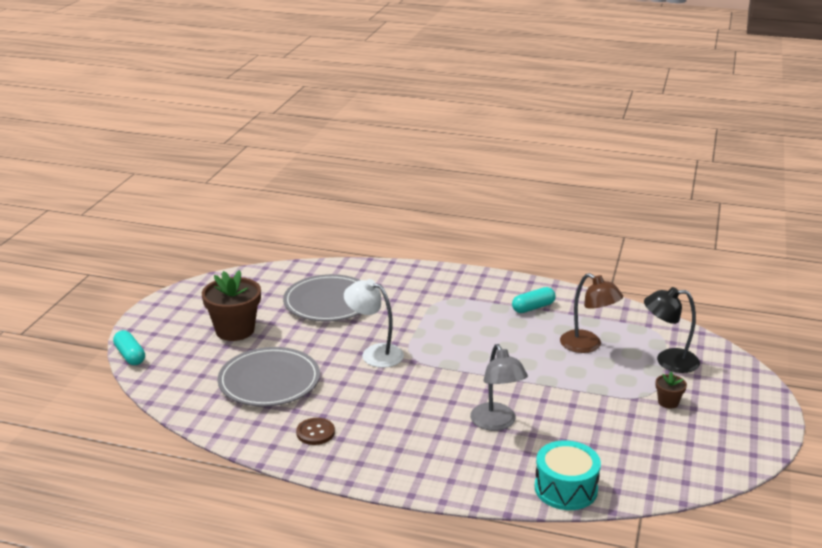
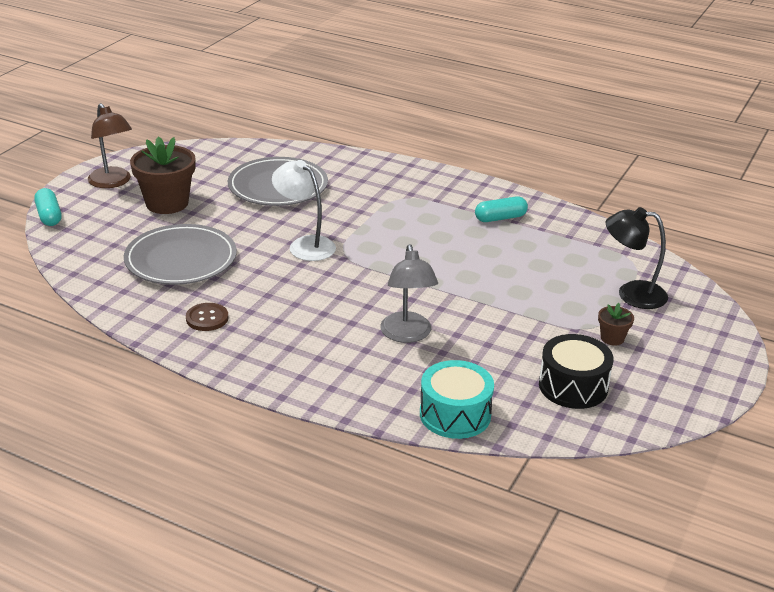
camera: 10 degrees right, 5 degrees up
brown lamp [560,273,623,353] -> brown lamp moved to [88,103,132,188]
none -> black drum [539,334,614,409]

